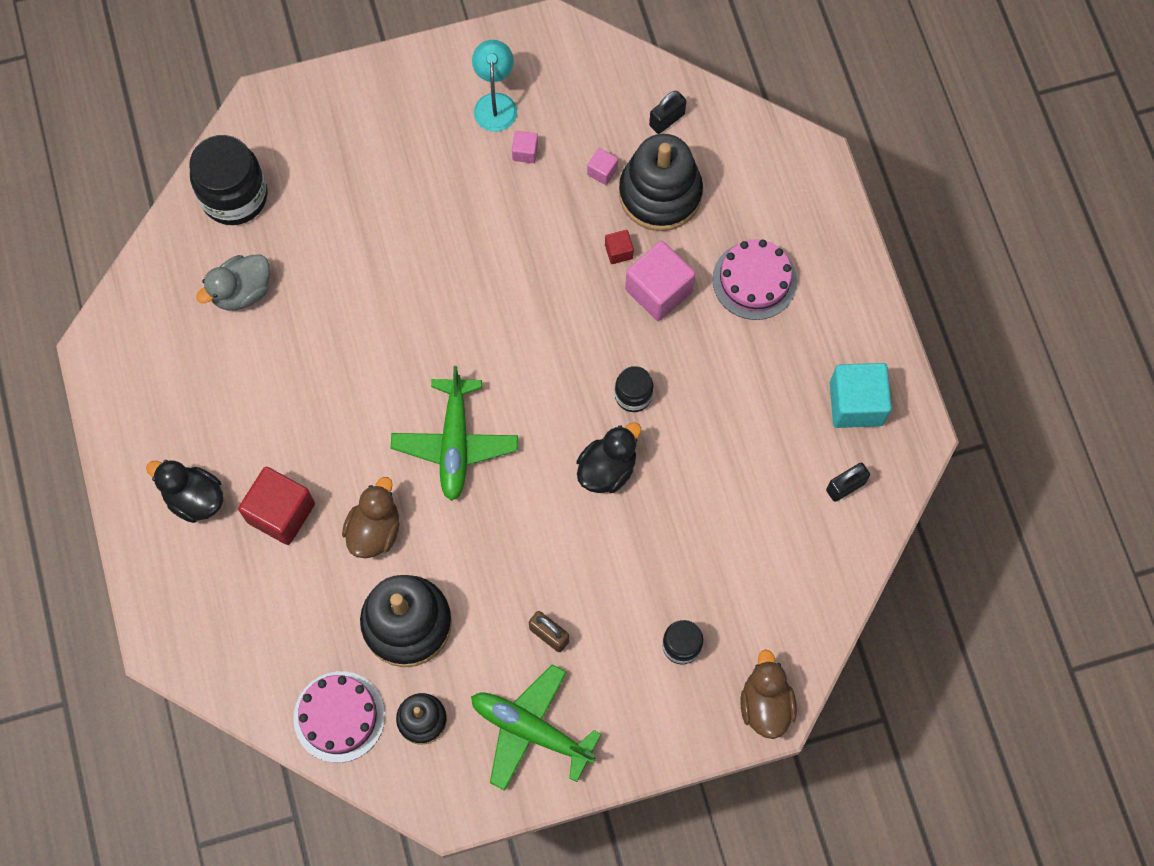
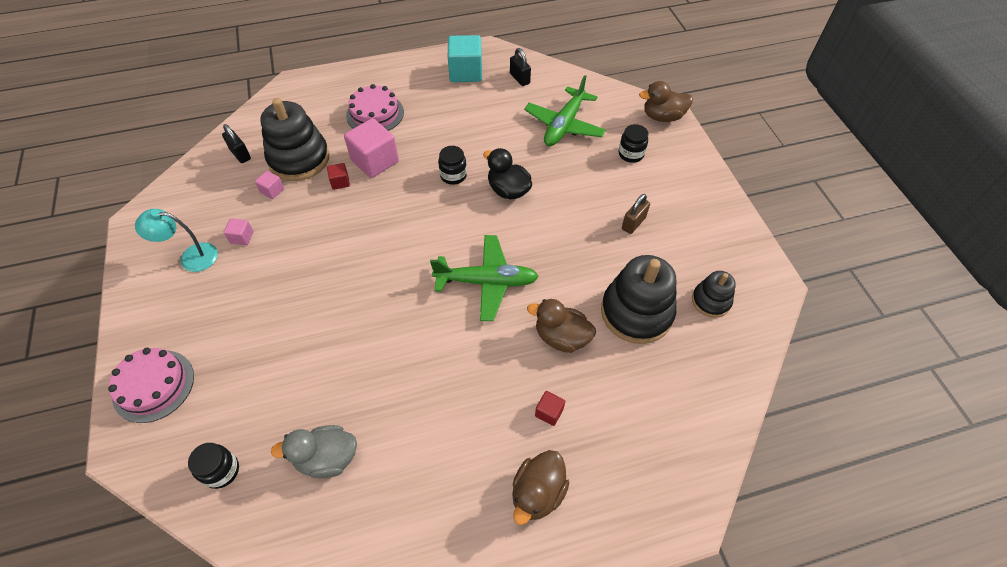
camera: 90 degrees left, 15 degrees down
black duck [146,460,223,523] -> brown duck [512,450,569,525]
black jar [189,135,268,225] -> black jar [188,443,239,489], size x0.53
grey duck [196,255,270,311] -> grey duck turned 120 degrees clockwise [271,425,357,479]
red cube [238,467,315,545] -> red cube [535,391,565,426], size x0.48
pink cake [293,671,385,763] -> pink cake moved to [108,348,194,423]
green plane [471,664,601,791] -> green plane moved to [524,75,606,146]

